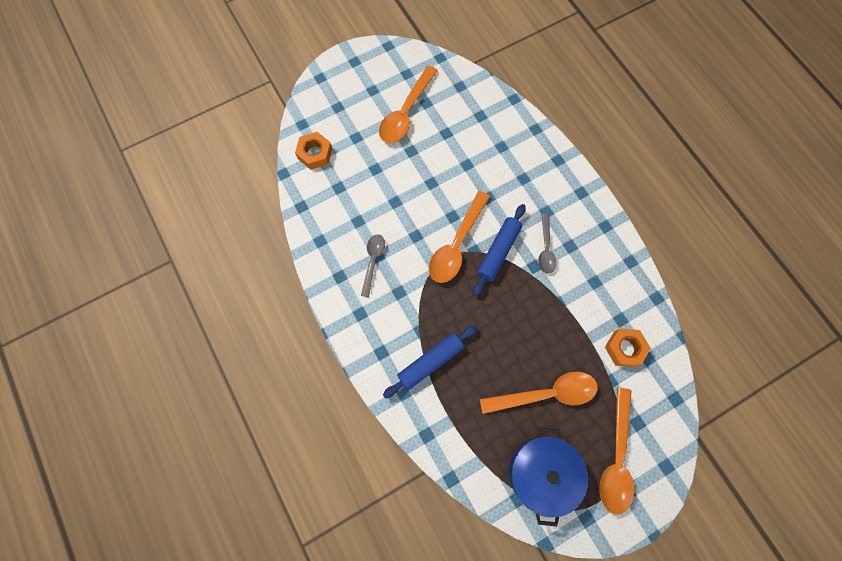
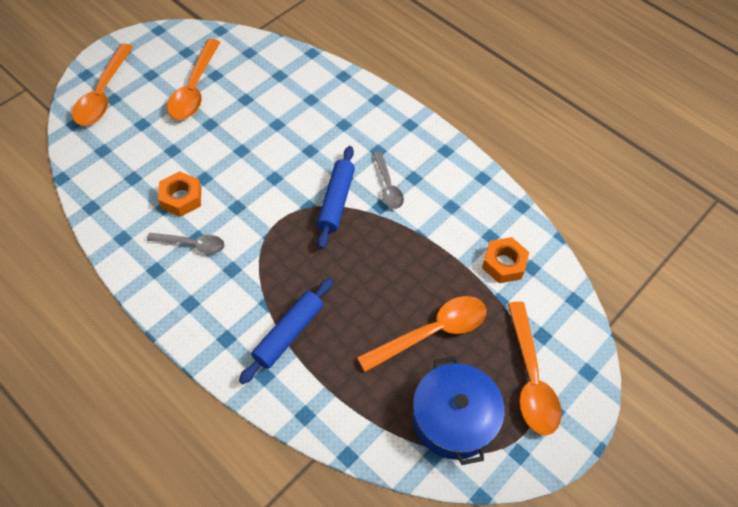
camera: 20 degrees left, 15 degrees down
orange nut [295,132,332,170] -> orange nut moved to [158,171,201,217]
grey spoon [361,234,385,297] -> grey spoon turned 105 degrees clockwise [147,233,225,254]
orange spoon [429,191,490,283] -> orange spoon moved to [72,44,133,126]

